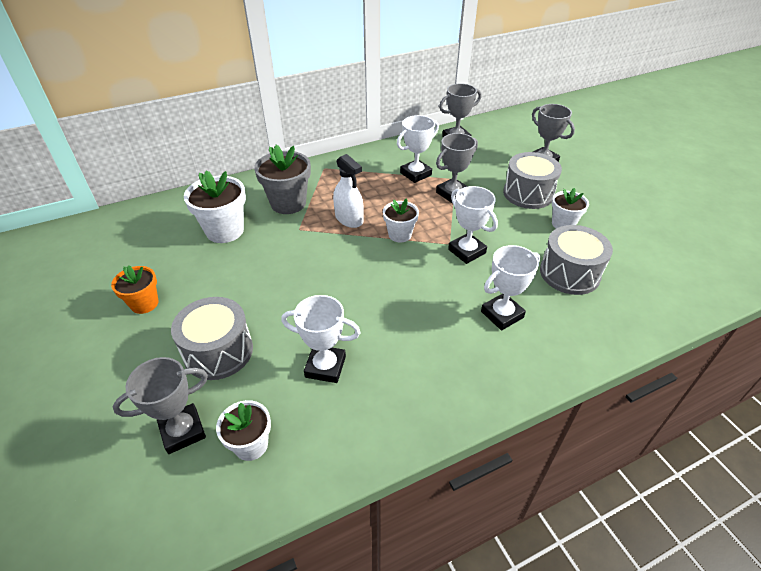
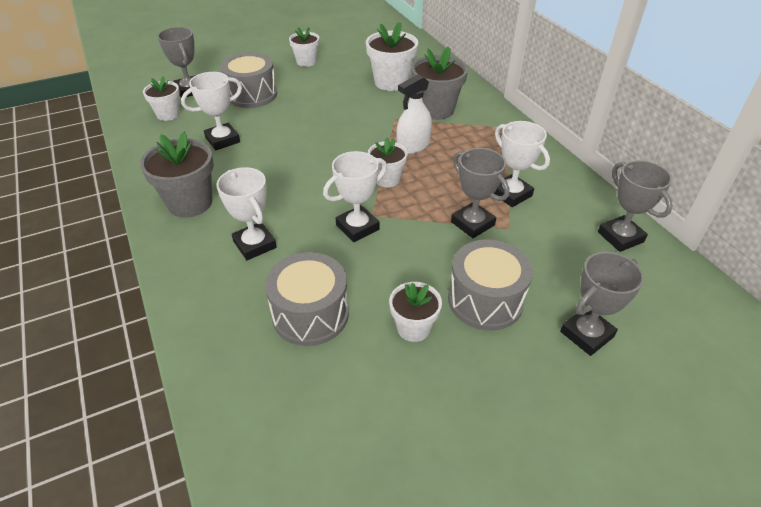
camera: 90 degrees right, 0 degrees up
orange flower pot [111,265,159,314] -> white flower pot [289,27,319,67]
white trophy [281,295,361,383] -> white trophy turned 45 degrees clockwise [181,72,242,150]
none -> grey flower pot [140,132,214,218]

